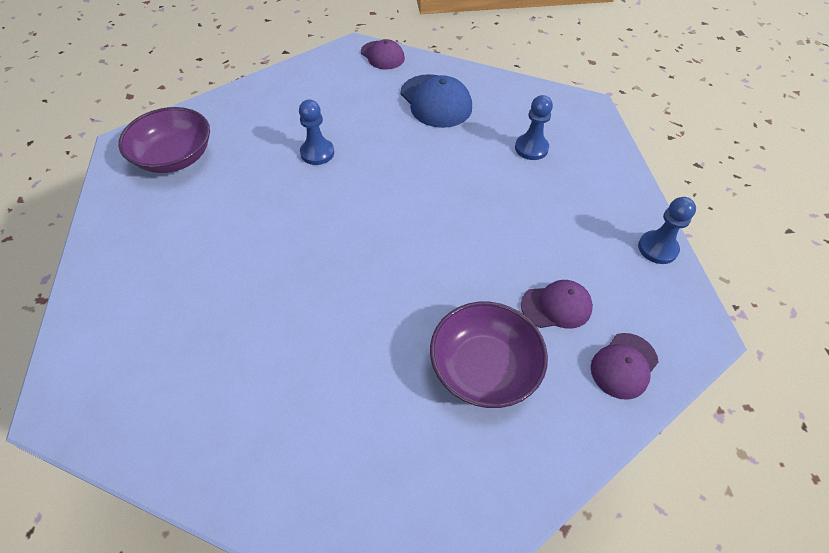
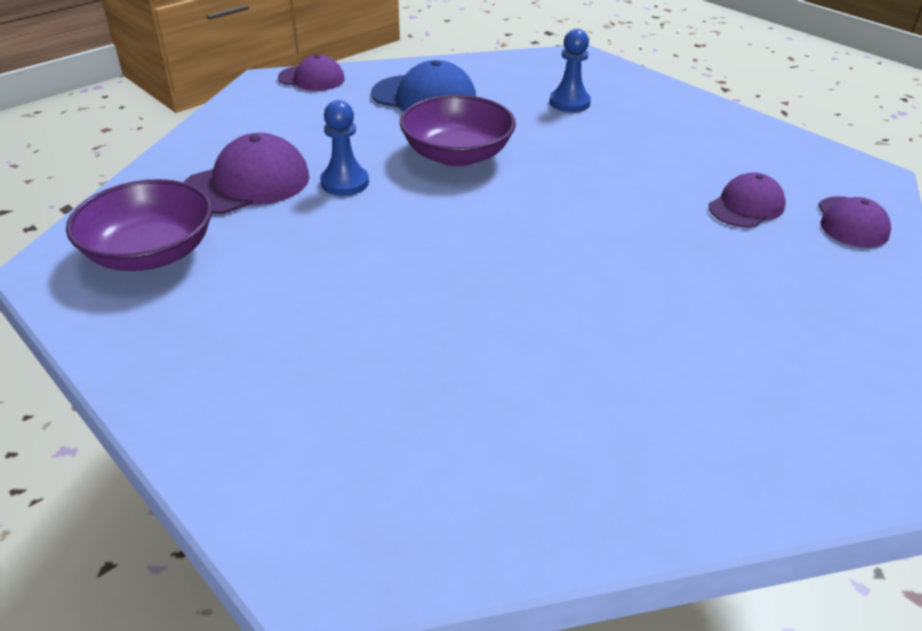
camera: 35 degrees left, 15 degrees down
purple bowl [430,302,548,408] -> purple bowl moved to [400,95,516,167]
blue pawn [638,197,696,264] -> none
none -> purple cap [184,133,310,214]

